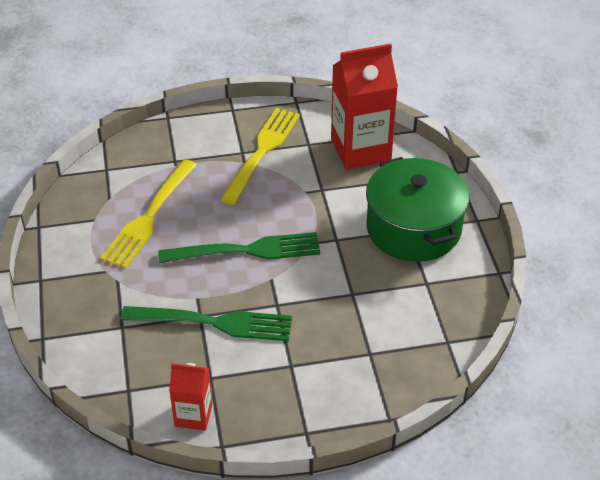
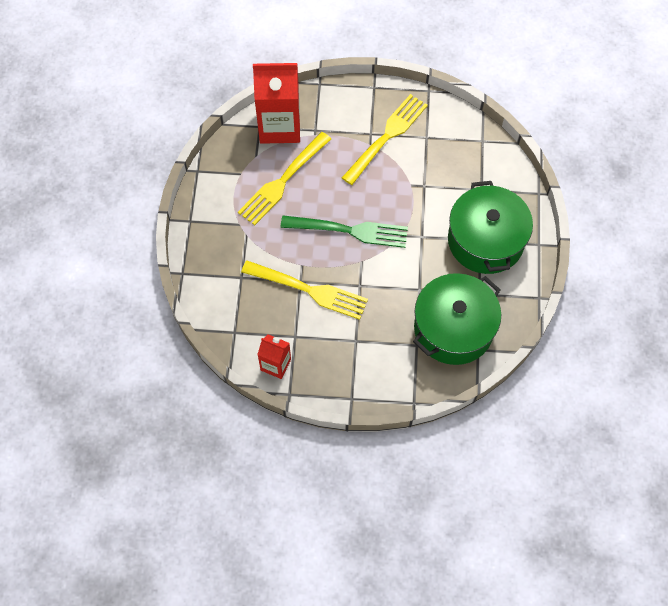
camera: 15 degrees right, 20 degrees up
green fork [121,306,292,341] -> yellow fork [241,260,368,320]
red carton [331,44,398,169] -> red carton moved to [253,63,300,144]
none -> green pot [413,273,501,365]

